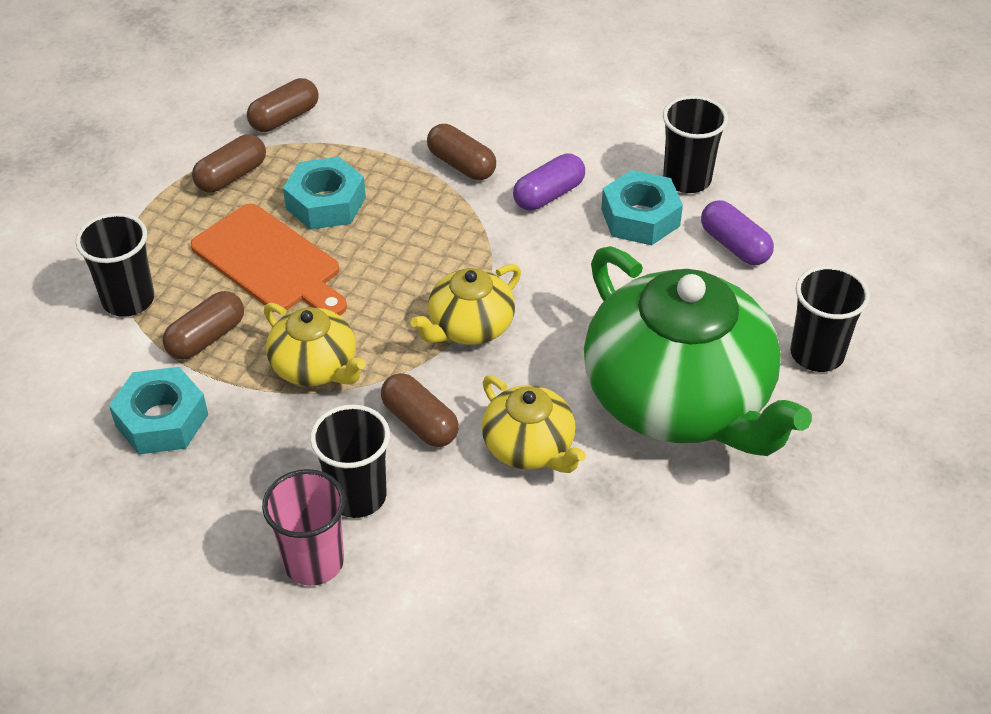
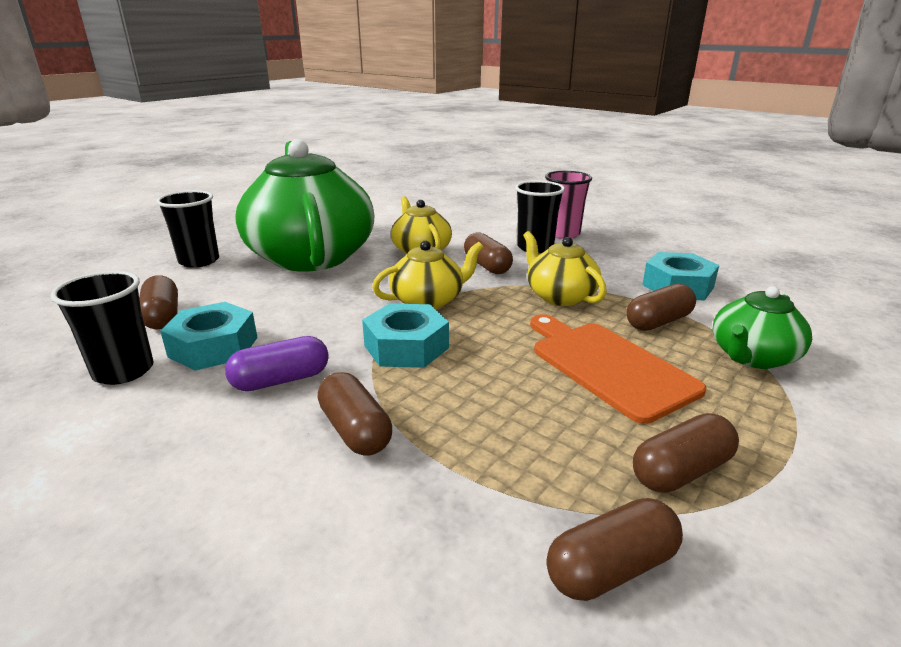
camera: 165 degrees left, 20 degrees down
black cup [76,213,154,317] -> green teapot [713,286,812,369]
turquoise nut [283,157,366,230] -> turquoise nut moved to [362,303,449,368]
purple capsule [701,200,774,265] -> brown capsule [139,275,178,329]

